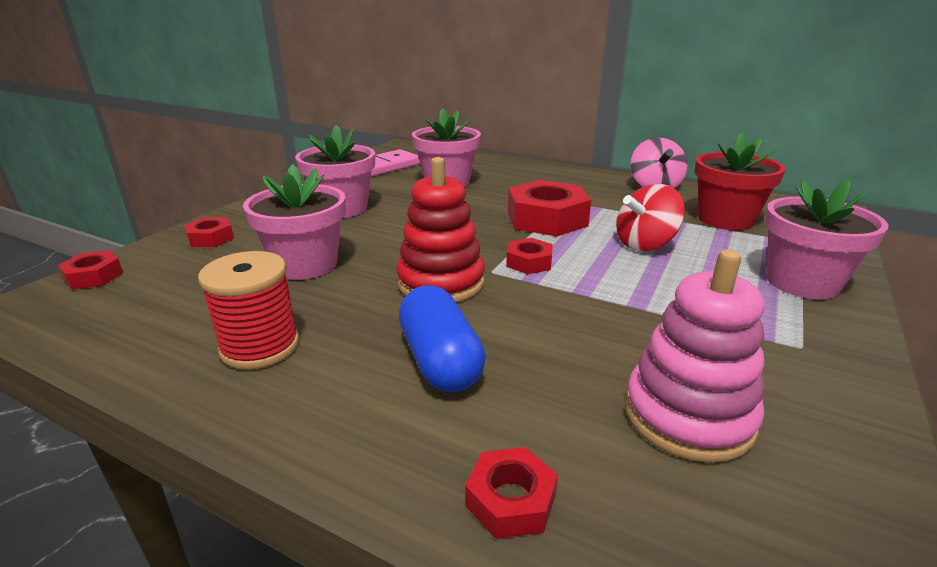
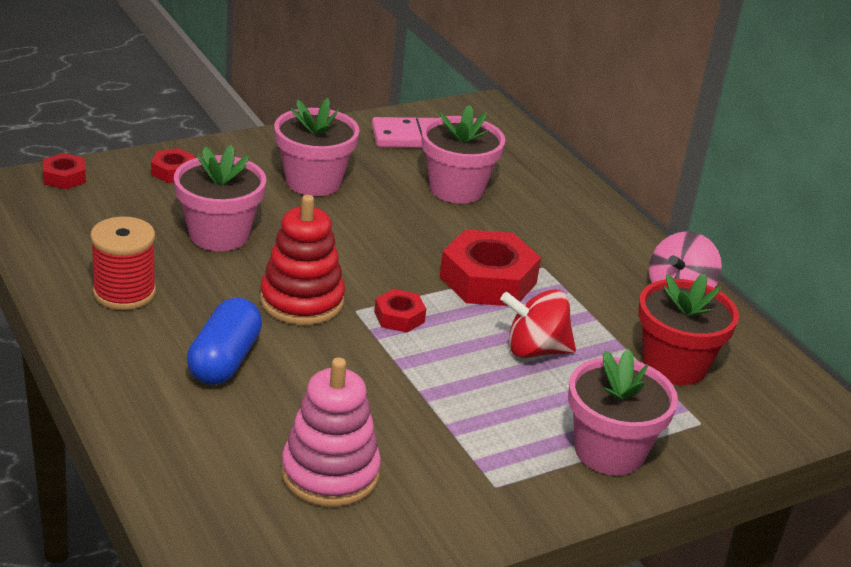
camera: 30 degrees right, 5 degrees up
red nut [465,447,558,539] -> none

